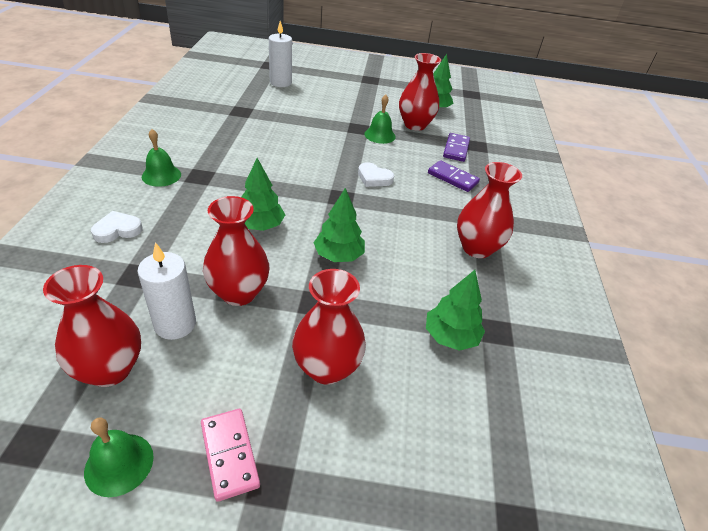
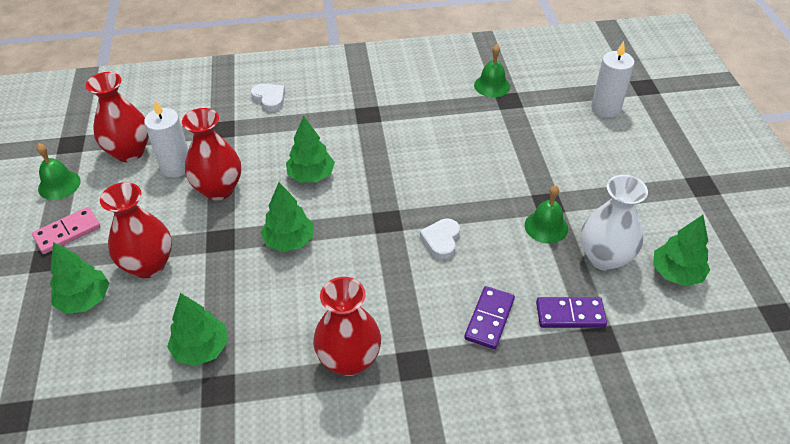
camera: 80 degrees right, 5 degrees up
green bell [142,129,181,187] -> green bell moved to [474,44,510,97]
red vase [399,53,441,131] -> white vase [581,175,648,271]
none -> green tree [50,242,109,314]

